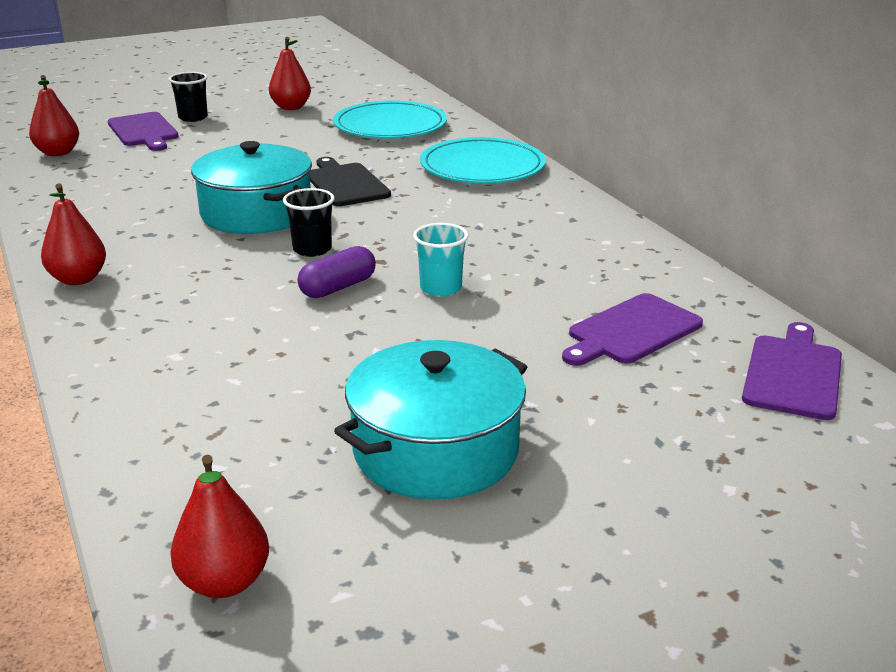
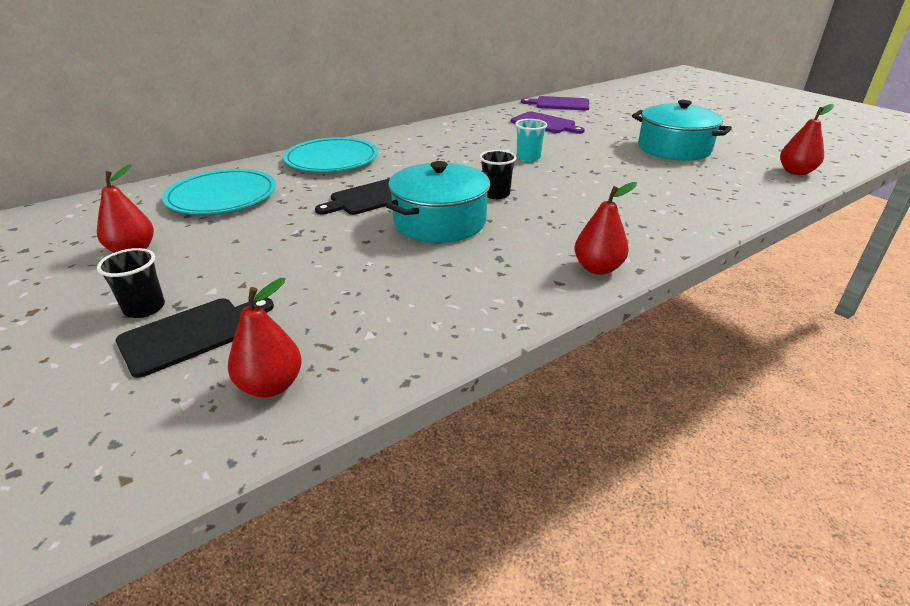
camera: 100 degrees left, 5 degrees up
purple cutting board [108,112,179,151] -> black cutting board [116,298,274,378]
purple capsule [298,246,376,298] -> none

